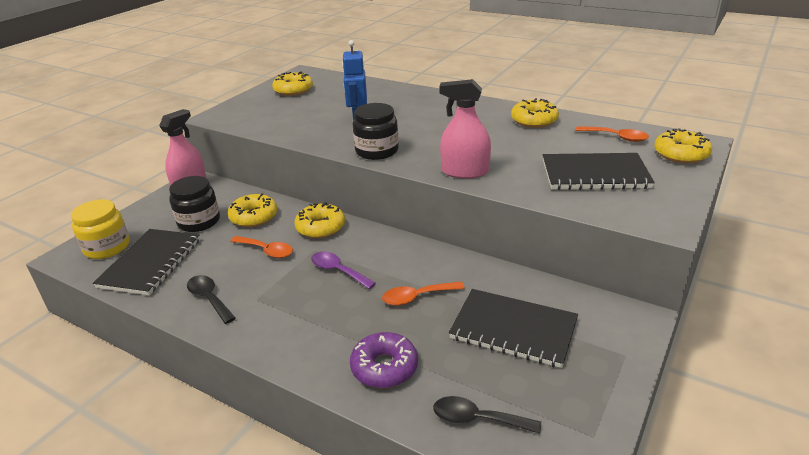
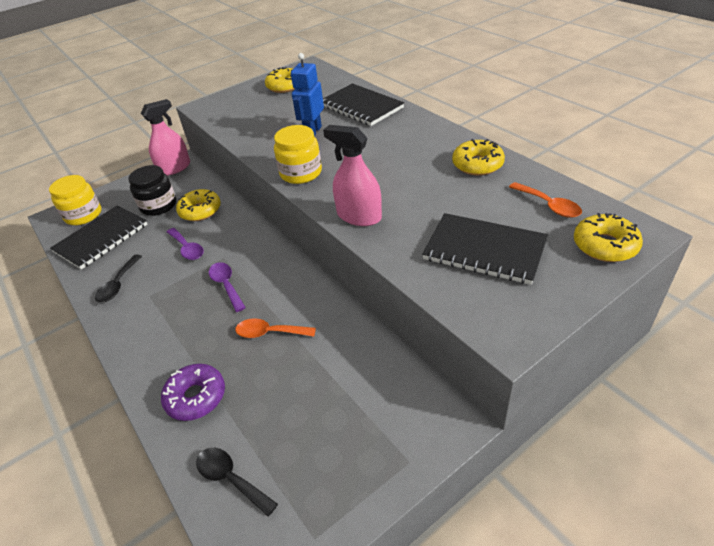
camera: 25 degrees right, 10 degrees up
black spoon [187,275,236,324] -> black spoon turned 150 degrees counterclockwise [95,255,142,302]
orange spoon [230,236,293,258] -> purple spoon [167,228,204,260]
yellow donut [295,202,345,238] -> none
black jar [352,103,399,160] -> yellow jar [274,125,322,184]
black notebook [449,289,578,368] -> black notebook moved to [323,83,404,126]

